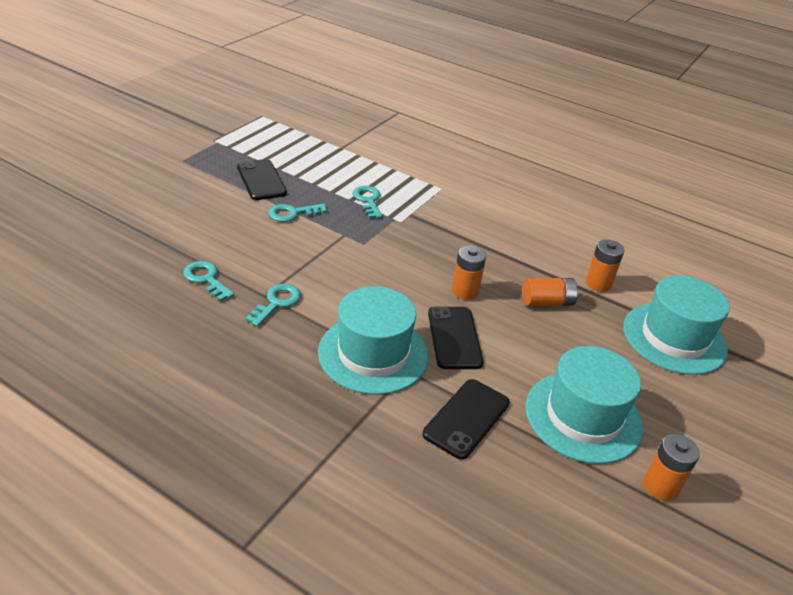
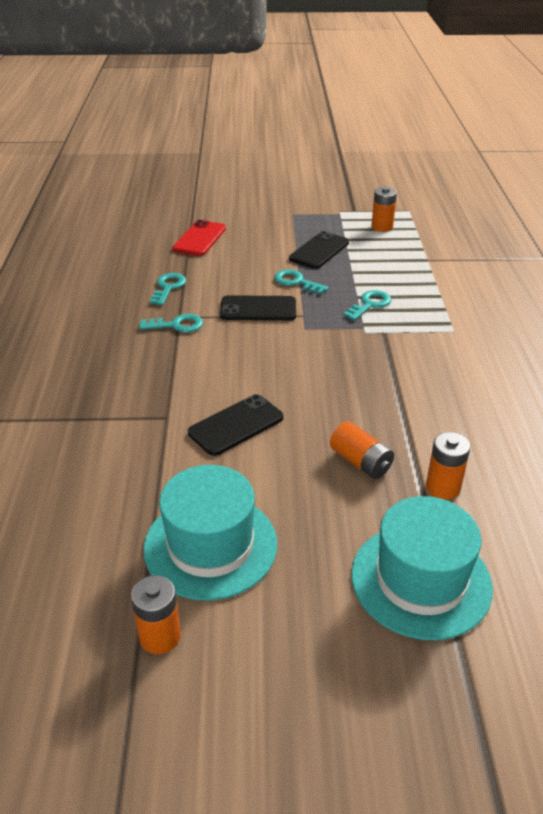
camera: 60 degrees right, 0 degrees up
turquoise hat [318,286,429,395] -> none
black phone [423,379,510,460] -> black phone moved to [220,295,296,320]
orange battery [452,245,486,300] -> orange battery moved to [371,187,397,232]
none -> red phone [172,220,226,256]

